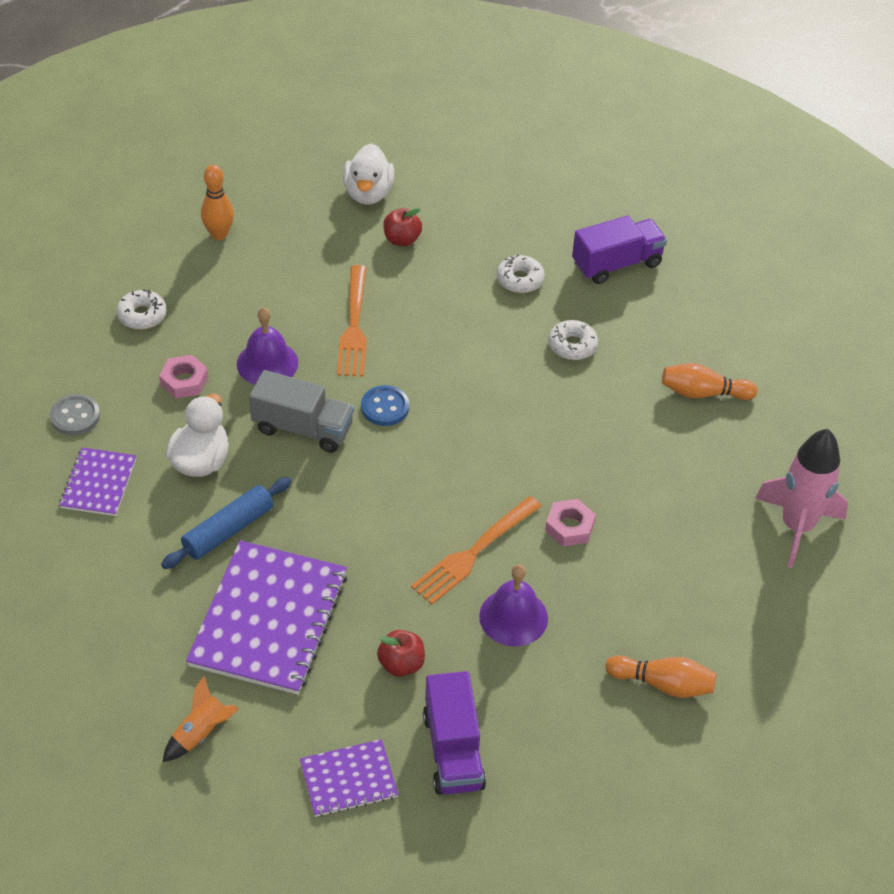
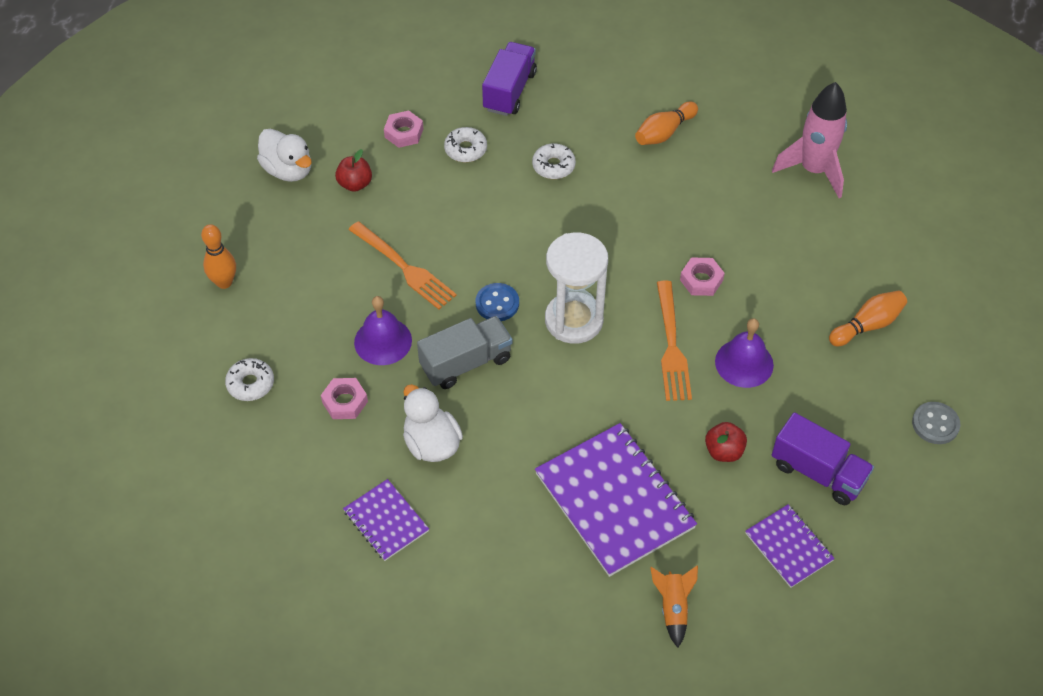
camera: 45 degrees left, 5 degrees up
grey button [50,394,100,435] -> grey button moved to [912,402,960,444]
blue rolling pin [161,477,291,569] -> none
purple notebook [300,739,398,817] -> purple notebook turned 60 degrees counterclockwise [745,504,835,588]
none -> pink nut [384,111,423,148]
none -> white hourglass [545,233,608,344]

